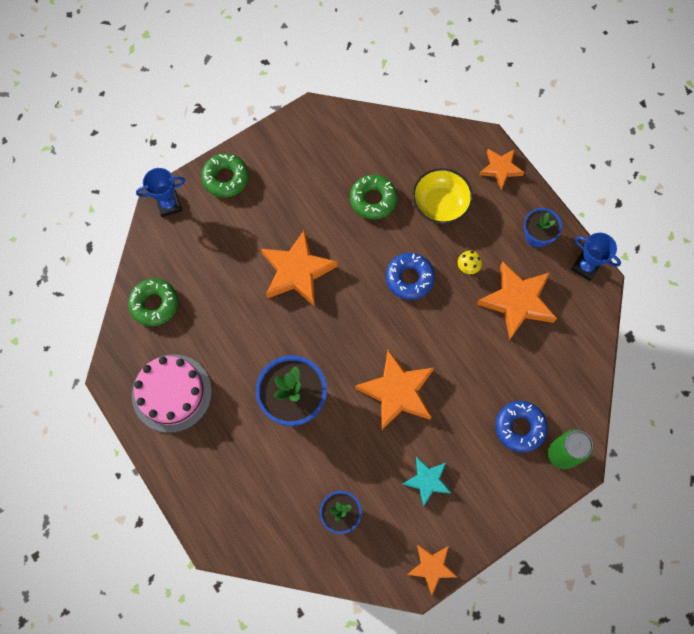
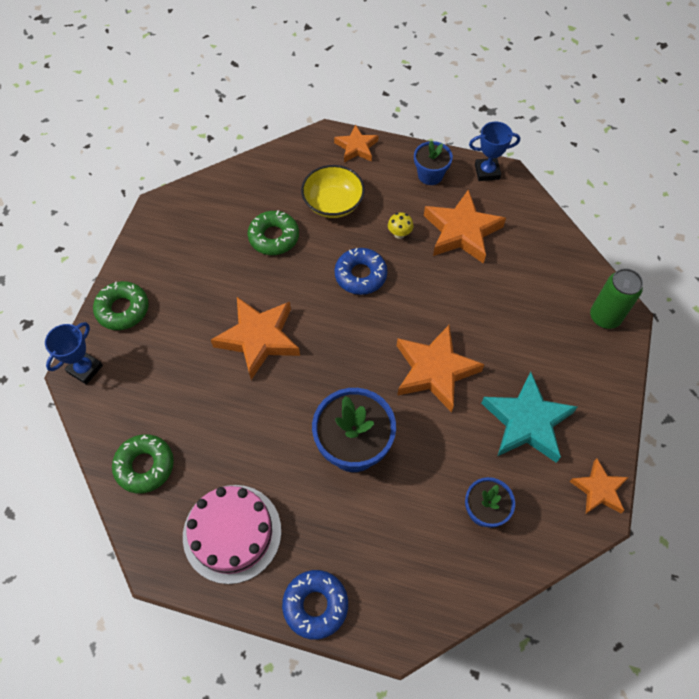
camera: 40 degrees left, 10 degrees down
turquoise star [402,457,451,507] -> turquoise star [481,372,577,463], size x1.70
blue donut [495,401,548,452] -> blue donut moved to [282,570,348,640]

